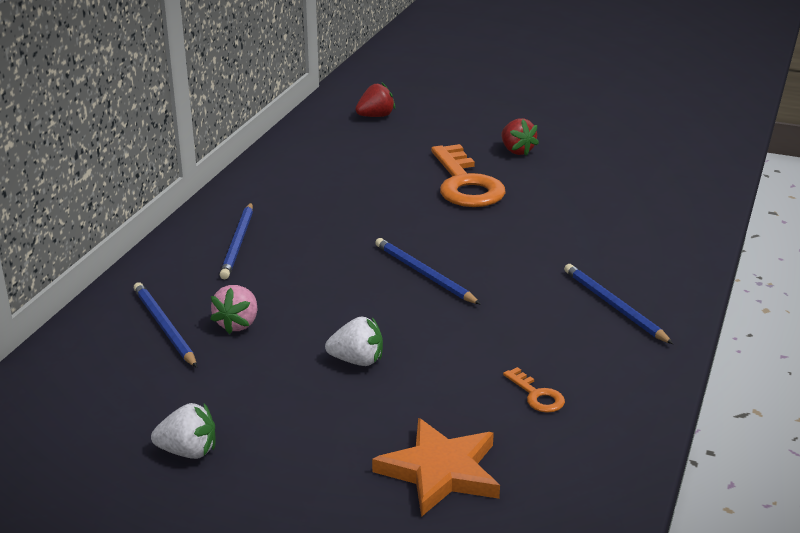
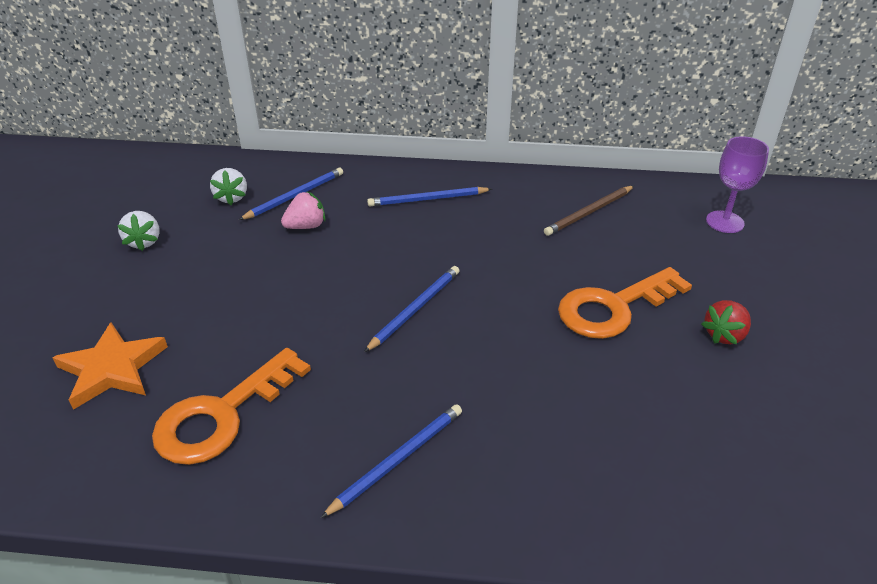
camera: 75 degrees right, 10 degrees up
pink strawberry [210,285,257,334] -> pink strawberry turned 150 degrees clockwise [281,191,326,229]
white strawberry [325,317,383,366] -> white strawberry moved to [210,168,247,205]
red strawberry [355,83,395,117] -> purple goblet [706,136,769,233]
orange key [503,367,565,413] -> orange key [152,348,311,465], size x2.31
none -> brown pencil [544,186,634,236]

